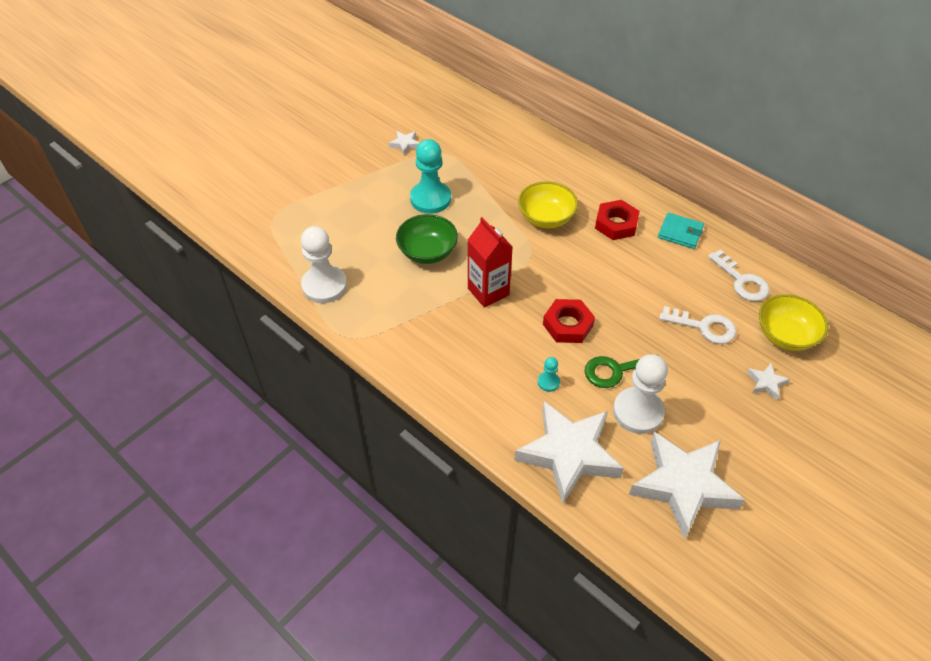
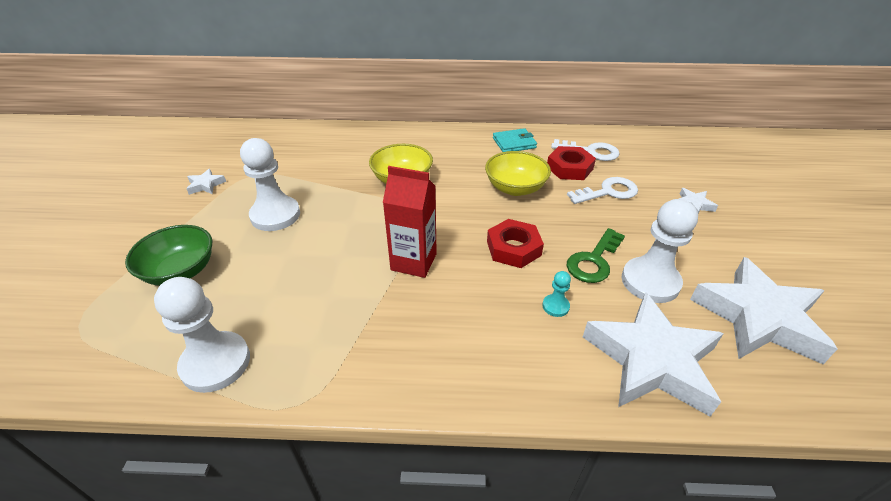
camera: 40 degrees left, 10 degrees down
green bowl [396,214,458,264] -> green bowl moved to [125,225,212,286]
turquoise pawn [410,139,451,214] -> white pawn [240,138,300,231]
red nut [595,200,640,240] -> red nut moved to [547,146,596,180]
yellow bowl [759,294,828,351] -> yellow bowl moved to [485,151,551,196]

